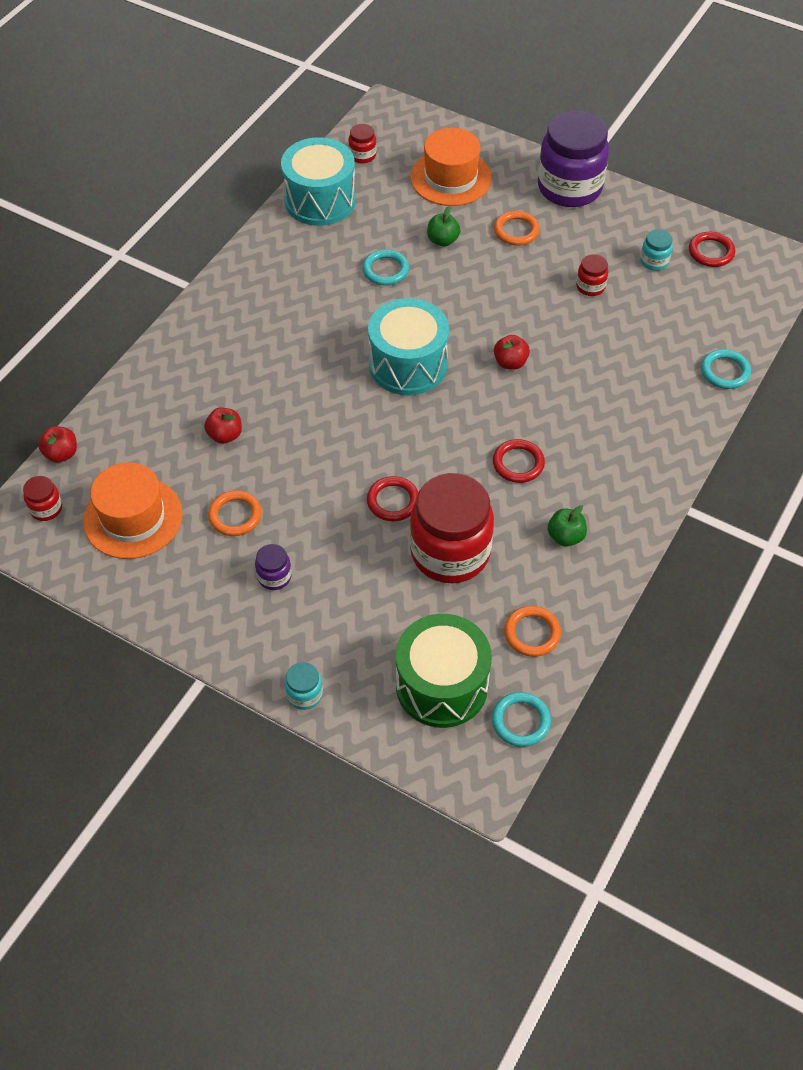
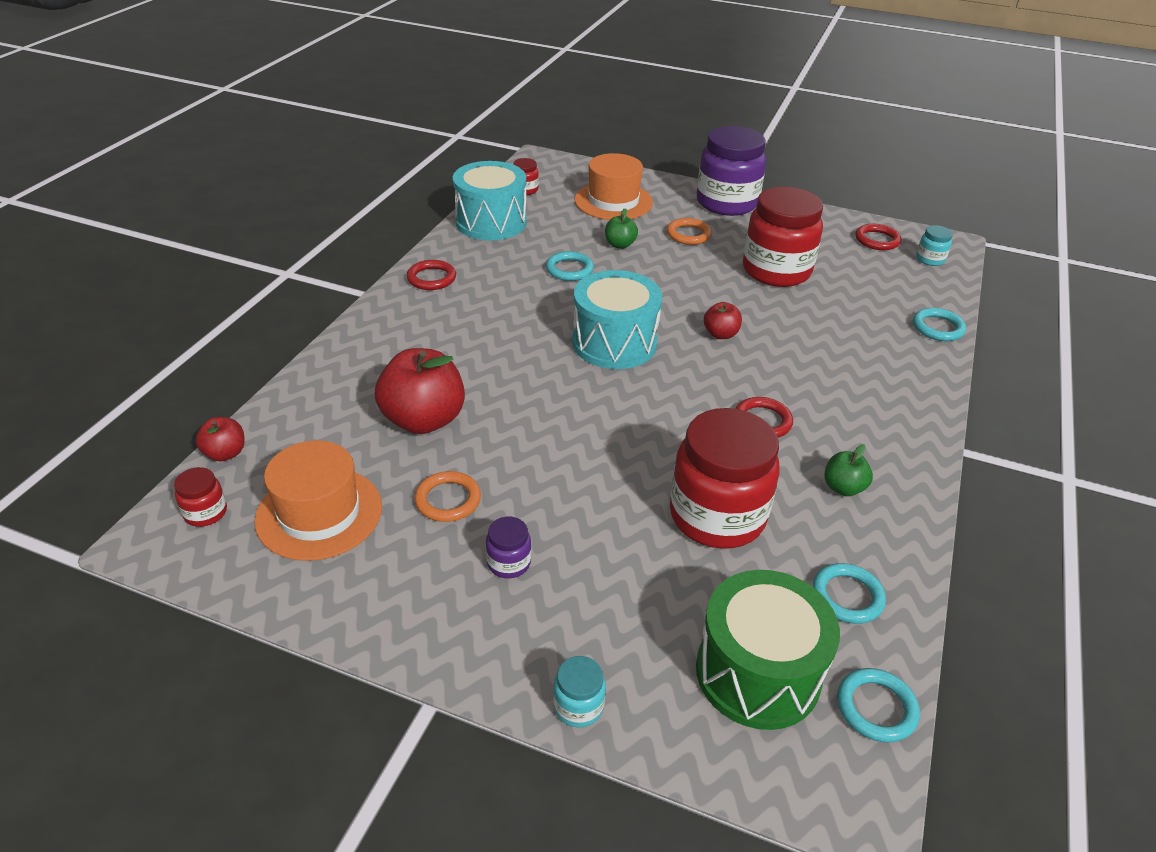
camera: 10 degrees left, 15 degrees down
red apple [204,408,242,444] -> red apple [375,348,465,434], size x2.00
red ring [367,476,418,521] -> red ring moved to [407,260,456,290]
orange ring [504,606,561,657] -> turquoise ring [812,563,886,624]
red jar [576,254,608,296] -> red jar [743,187,823,287], size x2.35
turquoise jar [640,229,673,271] -> turquoise jar moved to [916,225,953,266]

